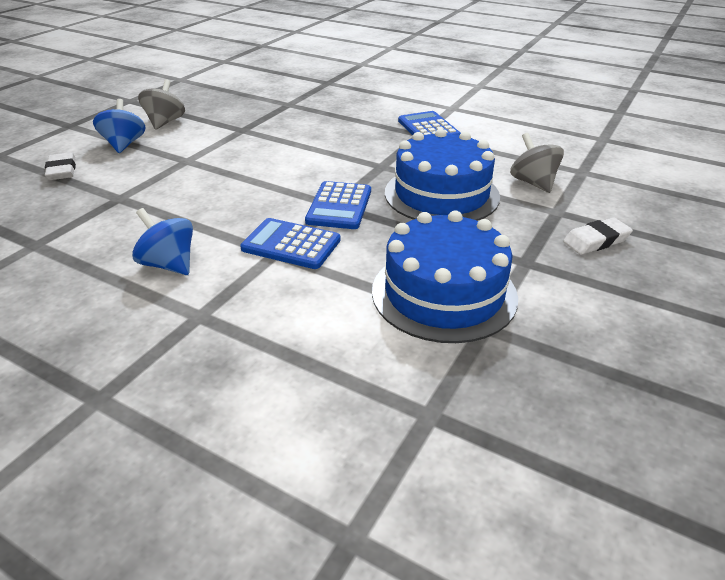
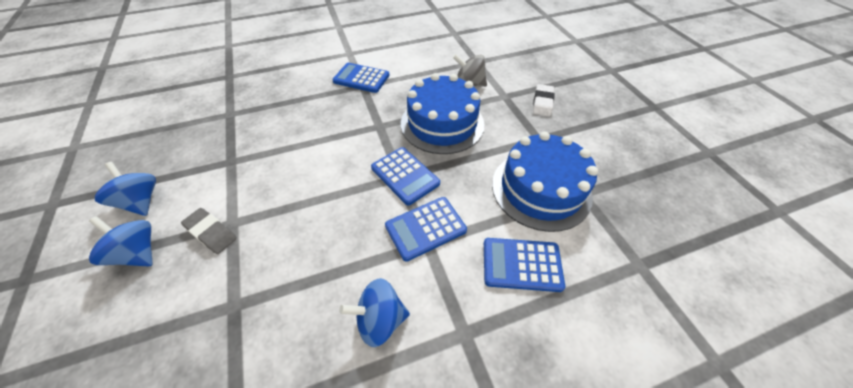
camera: 50 degrees left, 15 degrees up
white eraser [45,152,76,180] -> none
grey spinning top [138,79,185,130] -> blue spinning top [95,162,156,216]
none -> grey eraser [181,208,237,254]
none -> blue calculator [484,238,565,292]

